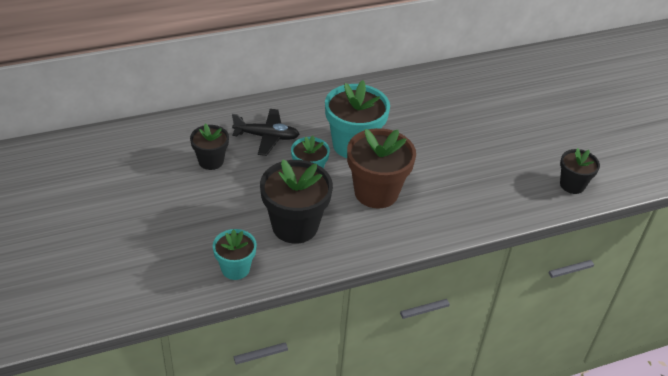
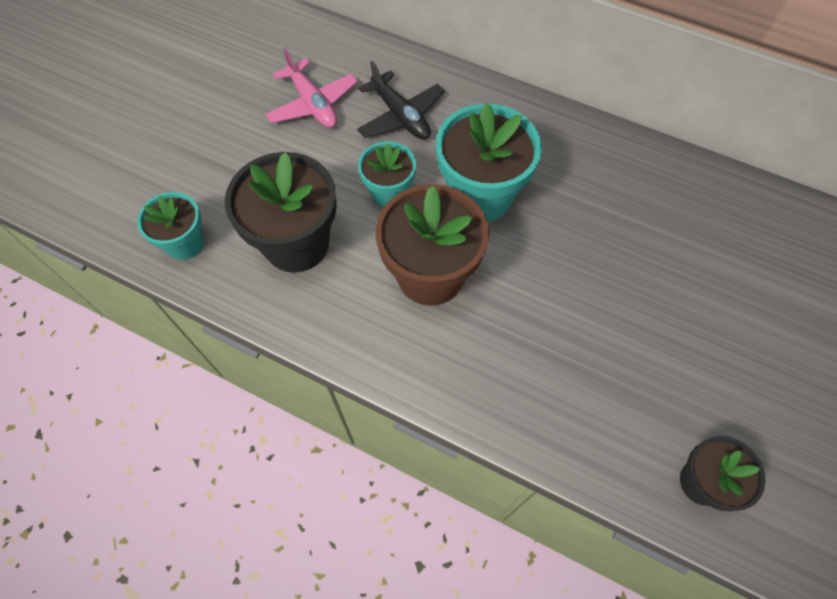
camera: 50 degrees right, 20 degrees up
black flower pot [190,123,229,170] -> pink plane [266,48,358,128]

